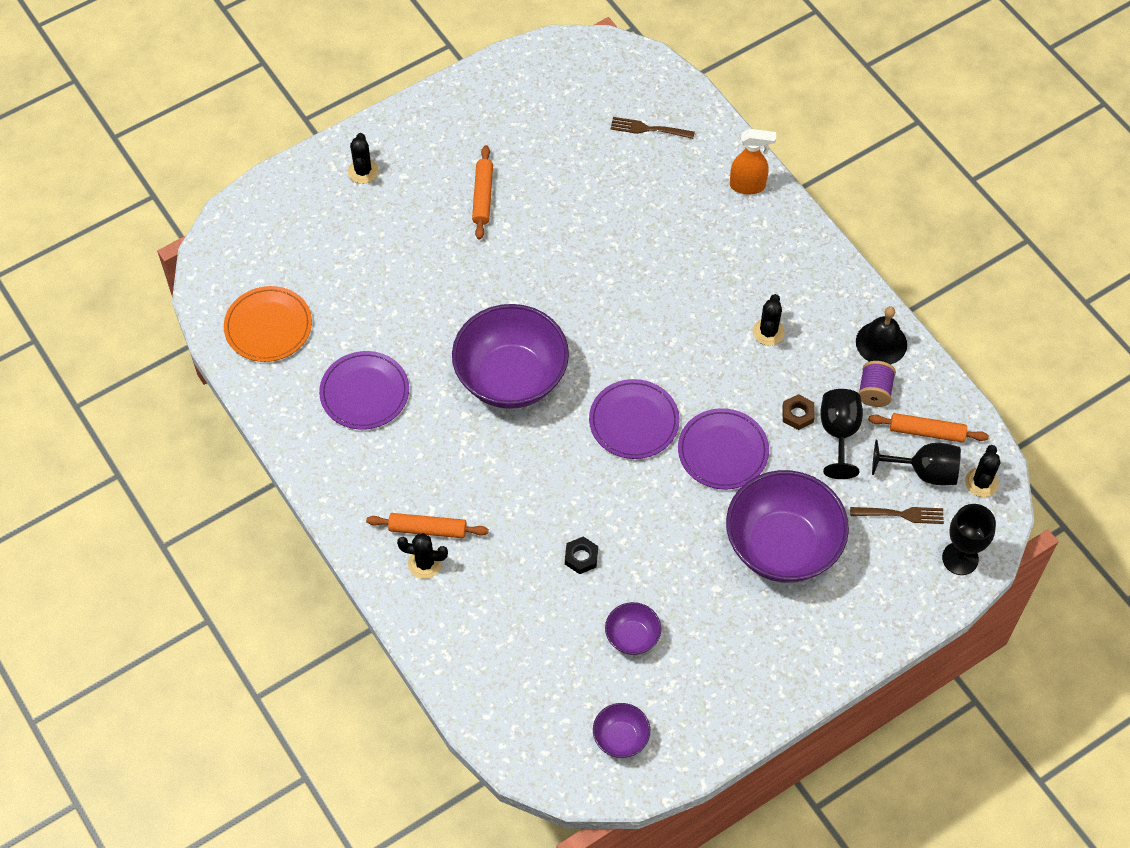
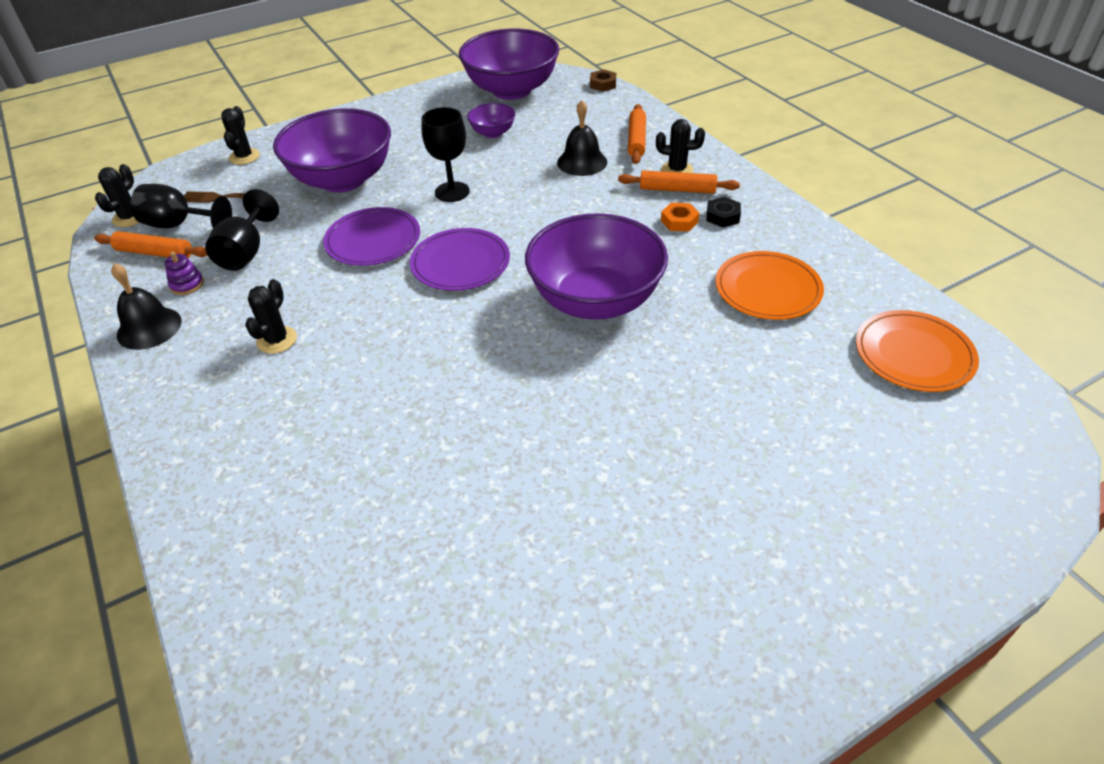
camera: 175 degrees left, 15 degrees down
purple plate [319,351,409,430] -> orange plate [716,251,824,320]
black cactus [348,133,379,184] -> black cactus moved to [221,106,260,165]
orange rolling pin [472,145,493,240] -> orange rolling pin moved to [628,104,646,164]
black nut [565,537,598,574] -> black nut moved to [706,197,741,227]
purple bowl [593,703,650,758] -> purple bowl [459,29,559,100], size x2.20
brown fork [610,117,695,139] -> none
orange spray bottle [730,129,776,195] -> none
brown nut [782,394,815,430] -> brown nut moved to [590,69,616,92]
purple spool [858,361,896,407] -> purple stacking toy [165,252,204,295]
black goblet [942,504,996,575] -> black goblet moved to [422,107,470,202]
none -> black bell [557,100,607,176]
none -> orange nut [661,203,699,231]

